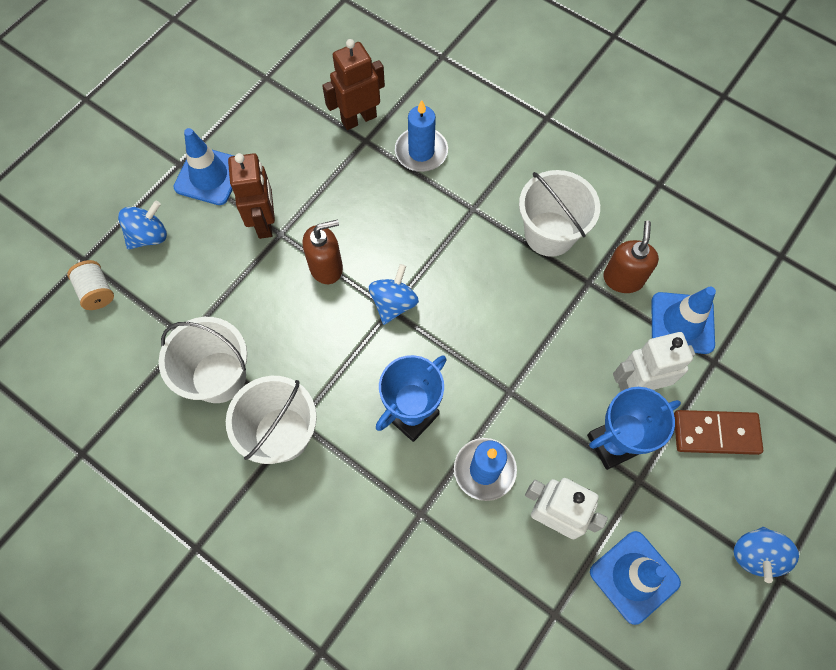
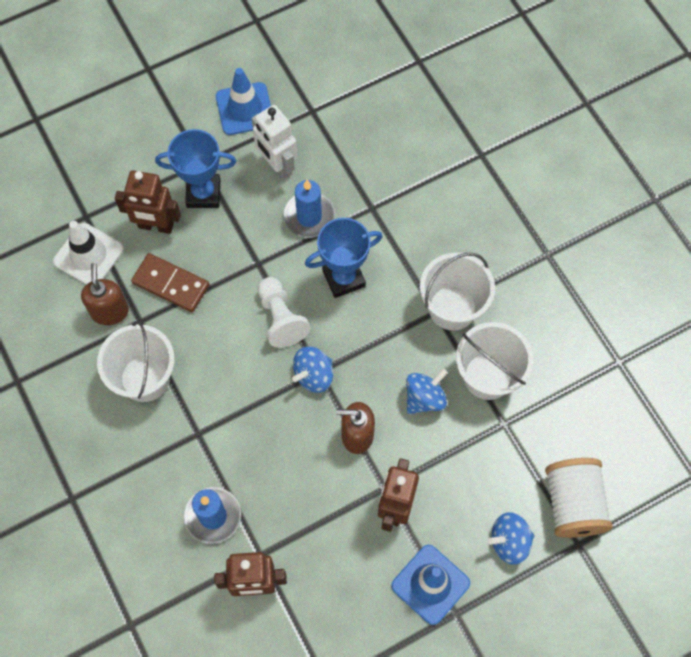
camera: 155 degrees left, 0 degrees up
white spool [67,260,114,310] -> white spool [545,458,612,538], size x1.77
brown soap dispenser [603,221,659,293] -> brown soap dispenser turned 135 degrees clockwise [81,263,129,325]
white robot [613,332,695,391] -> brown robot [115,170,181,234]
blue traffic cone [652,287,716,354] -> white traffic cone [53,221,124,285]
brown domino [674,410,763,455] -> brown domino moved to [131,253,210,312]
blue spinning top [734,527,799,583] -> blue spinning top moved to [406,369,447,414]
none -> white pawn [258,277,310,348]

